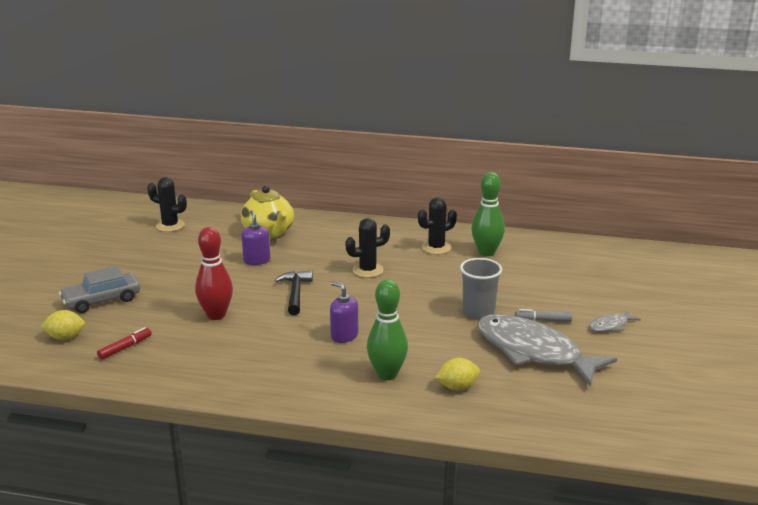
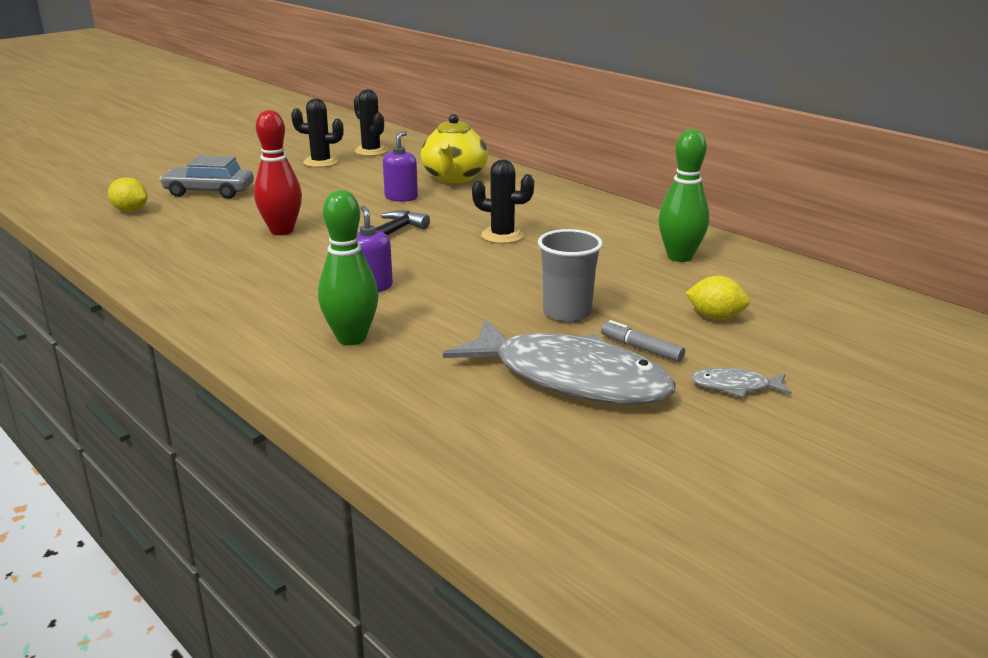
camera: 35 degrees right, 0 degrees up
red marker [97,327,152,360] -> none
black cactus [418,197,457,254] -> black cactus moved to [291,99,344,168]
yellow lemon [435,358,480,390] -> yellow lemon moved to [686,276,750,320]
grey fish [477,314,617,386] -> grey fish turned 135 degrees clockwise [443,319,676,405]

